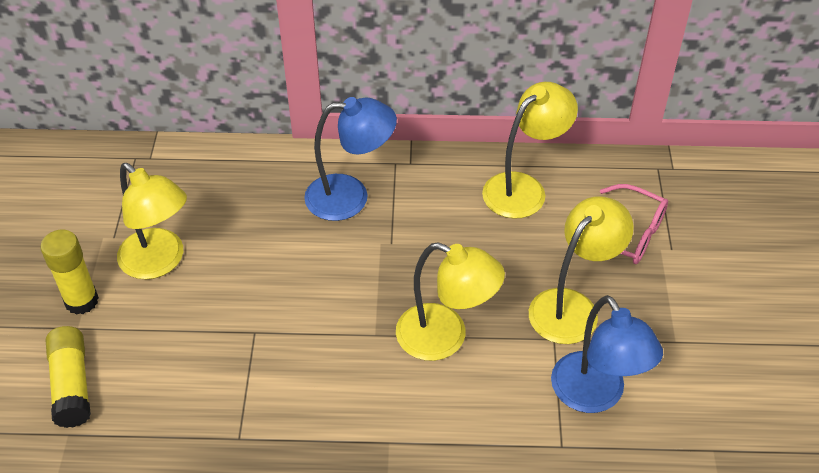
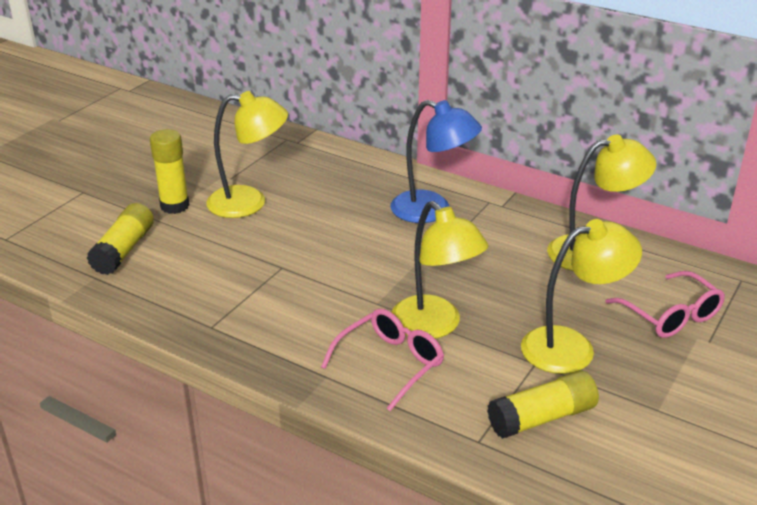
camera: 30 degrees right, 15 degrees down
yellow lamp [117,163,187,279] -> yellow lamp turned 75 degrees counterclockwise [206,91,288,218]
blue lamp [551,295,663,413] -> yellow glue stick [487,371,599,439]
none -> pink glasses [321,309,444,411]

